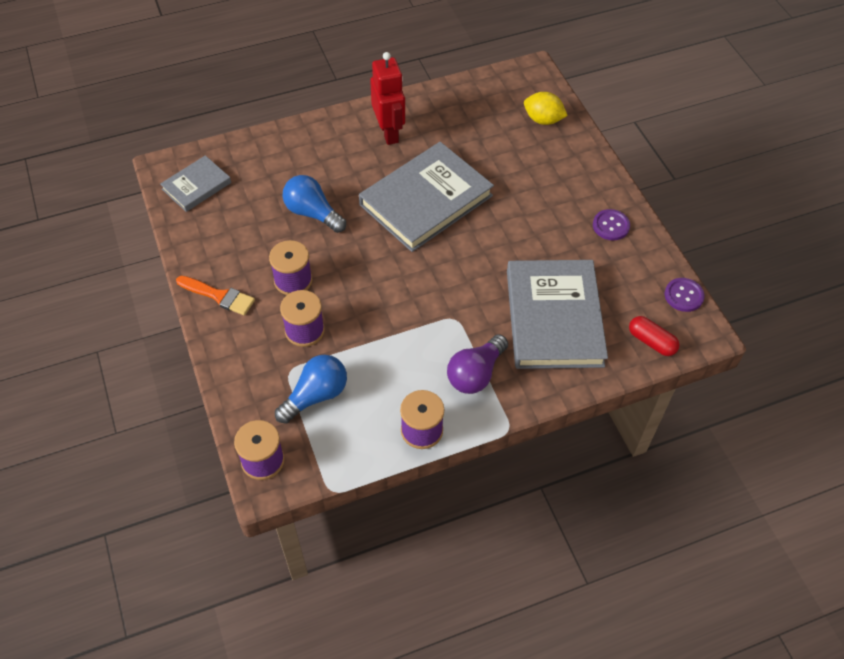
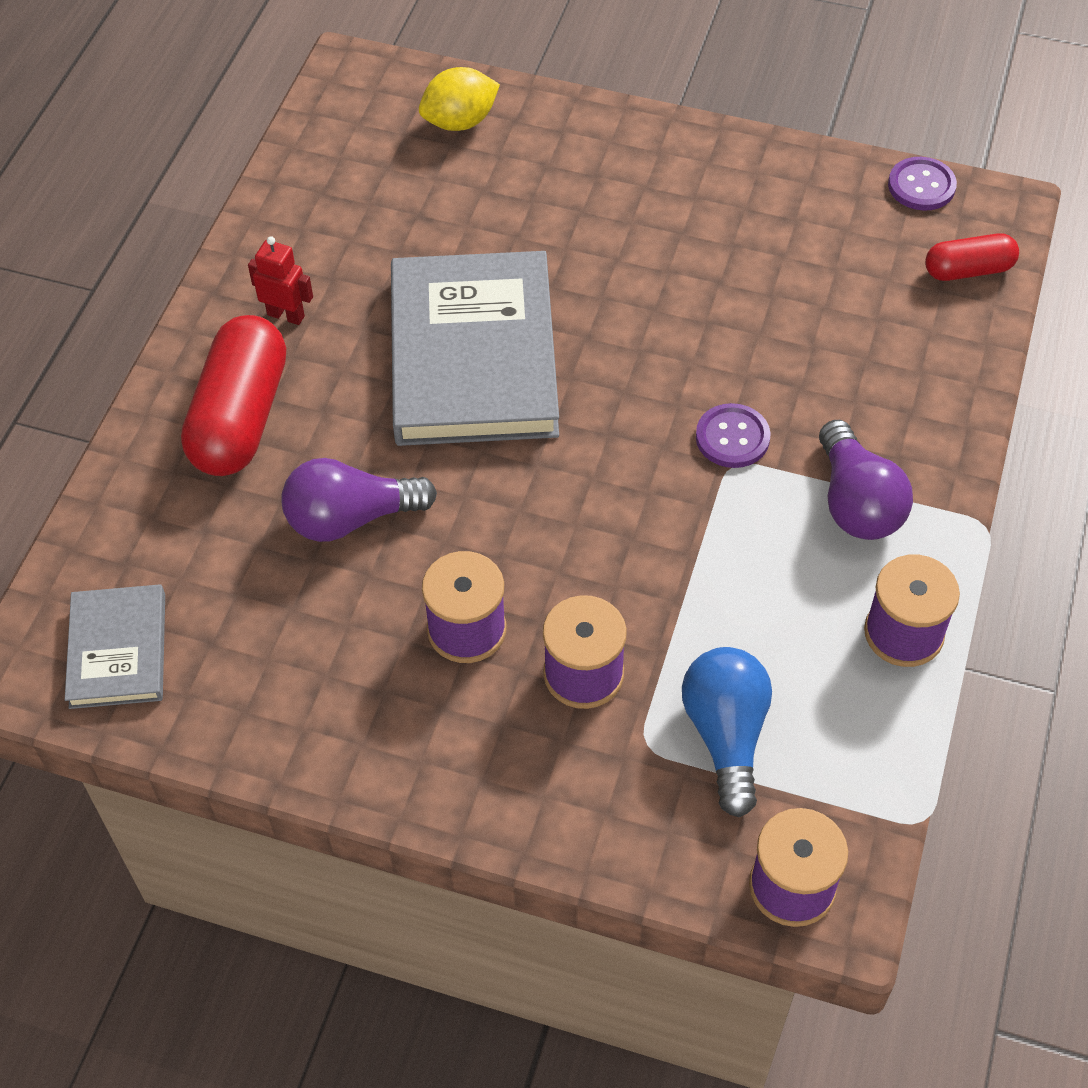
camera: 50 degrees left, 0 degrees up
orange brush [176,276,255,315] -> none
blue light bulb [283,175,346,233] -> purple light bulb [281,458,437,542]
red robot [370,52,405,145] -> red robot [248,236,313,325], size x0.54
grey book [507,260,608,369] -> none
purple button [593,209,630,240] -> purple button moved to [696,403,770,468]
none -> red capsule [181,315,286,476]

